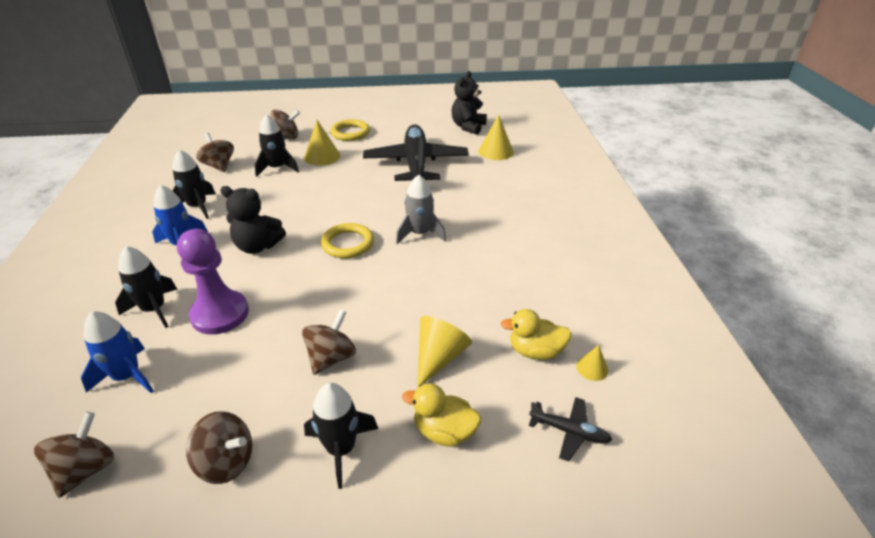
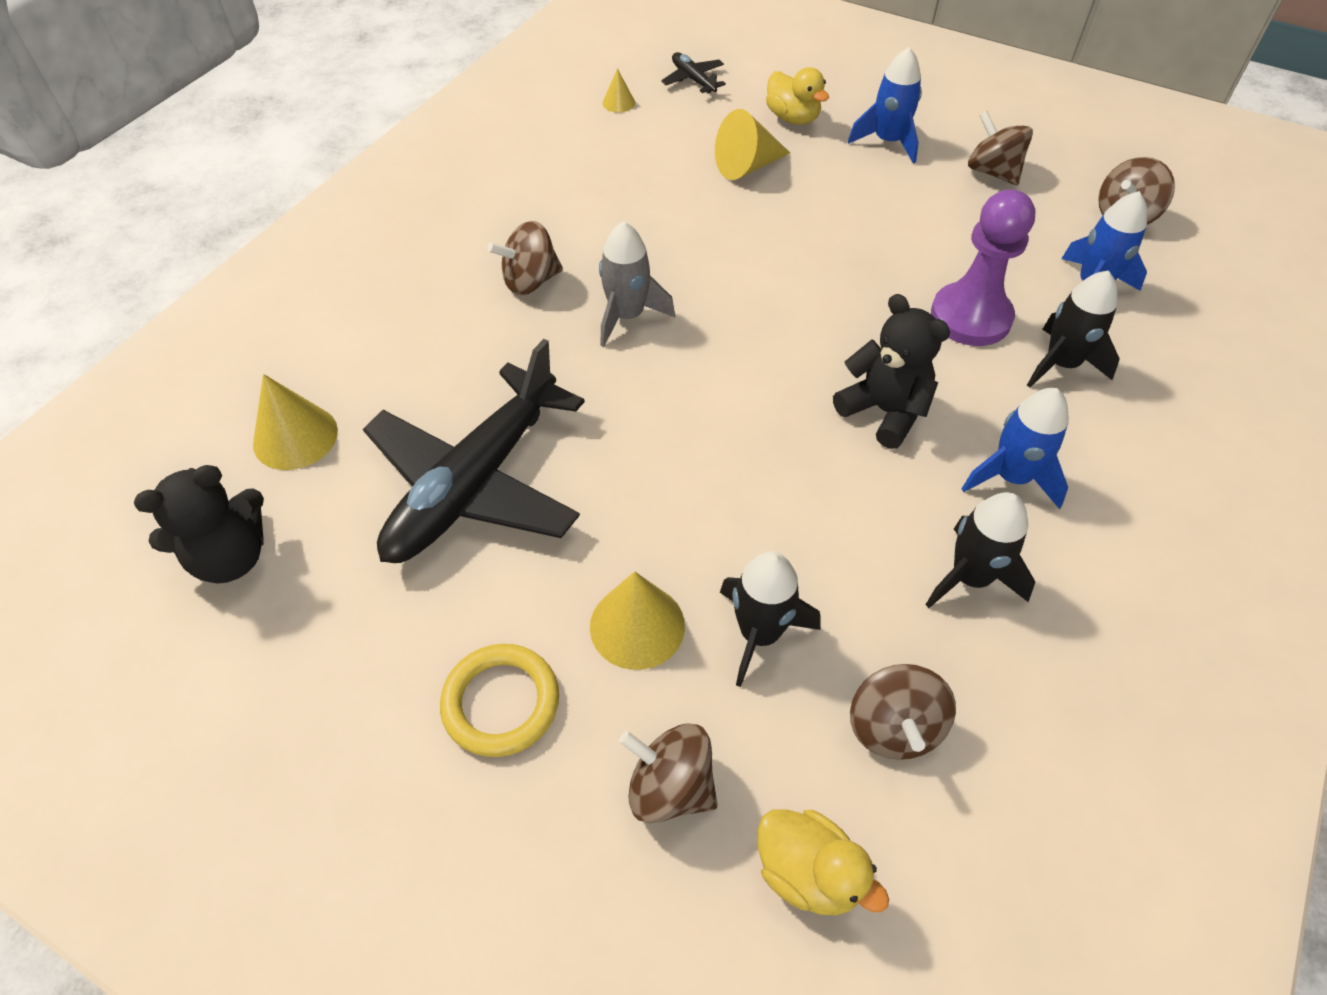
camera: 145 degrees left, 15 degrees up
brown spinning top [302,310,356,375] -> brown spinning top moved to [487,221,563,295]
black rocket [304,383,378,489] -> blue rocket [848,47,922,164]
yellow ring [321,223,374,258] -> none
yellow duck [501,309,572,360] -> yellow duck moved to [757,810,889,915]

